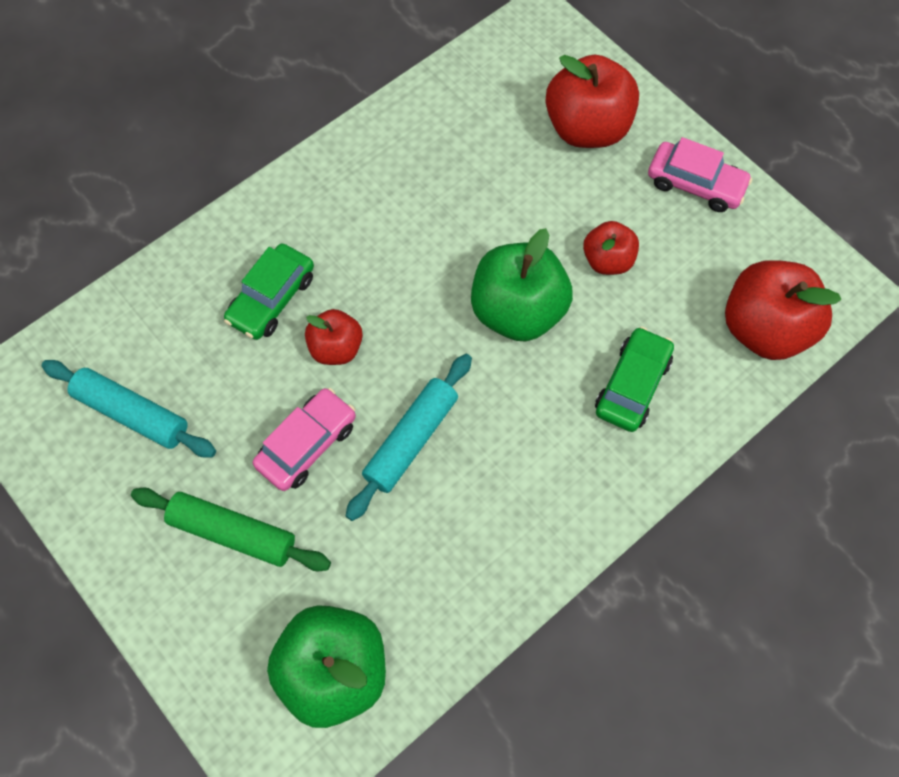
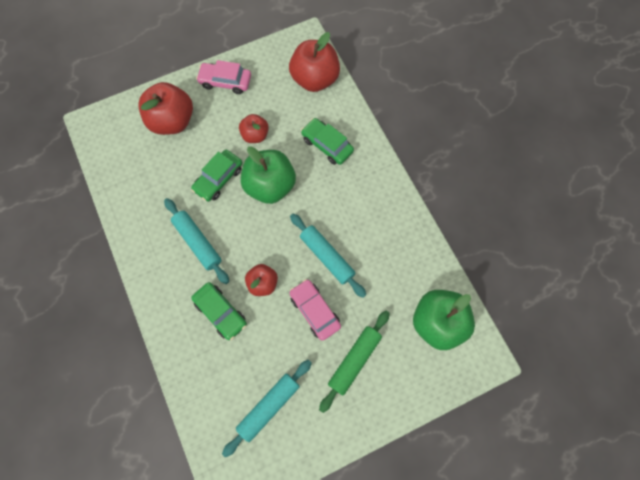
camera: 75 degrees left, 5 degrees up
pink car [648,137,752,212] -> pink car turned 120 degrees counterclockwise [196,60,251,94]
none -> turquoise rolling pin [164,198,229,284]
none -> green car [191,150,243,202]

